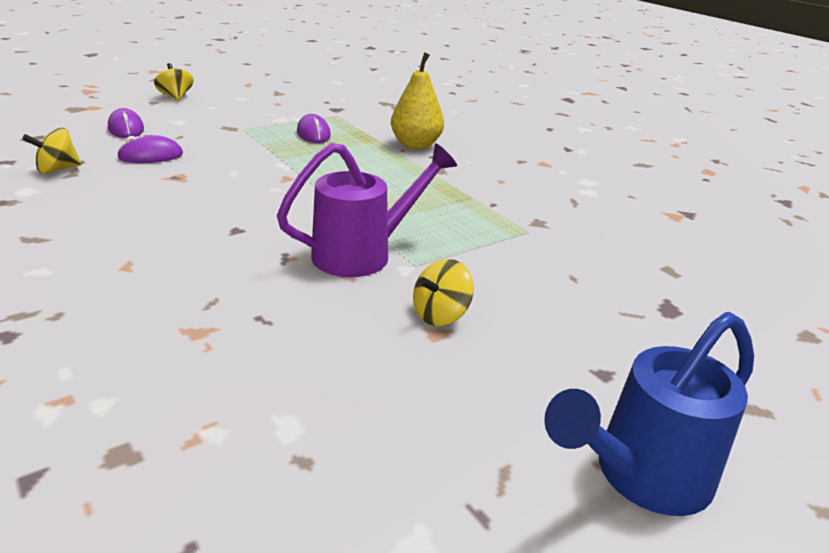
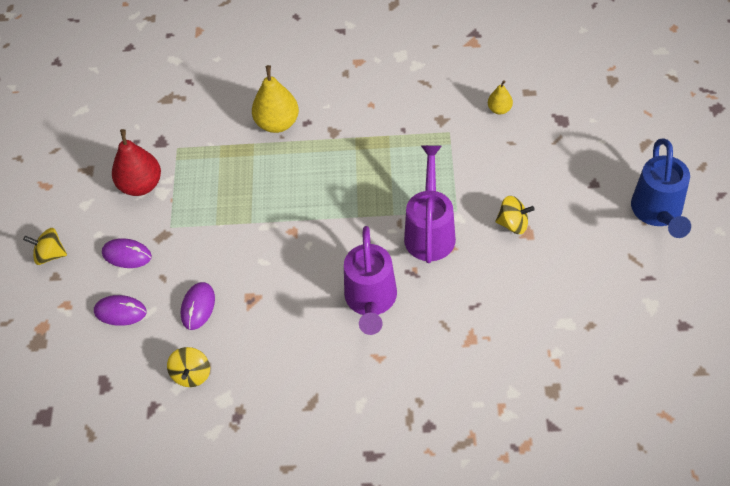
camera: 50 degrees left, 25 degrees up
purple mouse [297,114,331,143] -> purple mouse moved to [102,238,152,268]
yellow spinning top [413,259,474,326] -> yellow spinning top turned 75 degrees counterclockwise [495,196,535,234]
none -> red pear [112,129,161,196]
none -> purple watering can [344,226,397,335]
none -> yellow pear [488,80,513,114]

